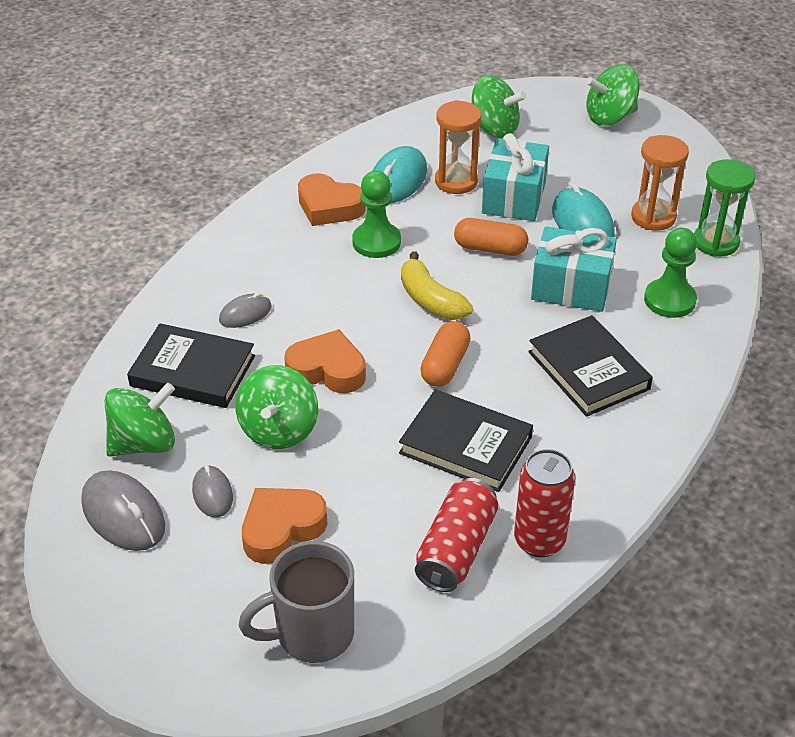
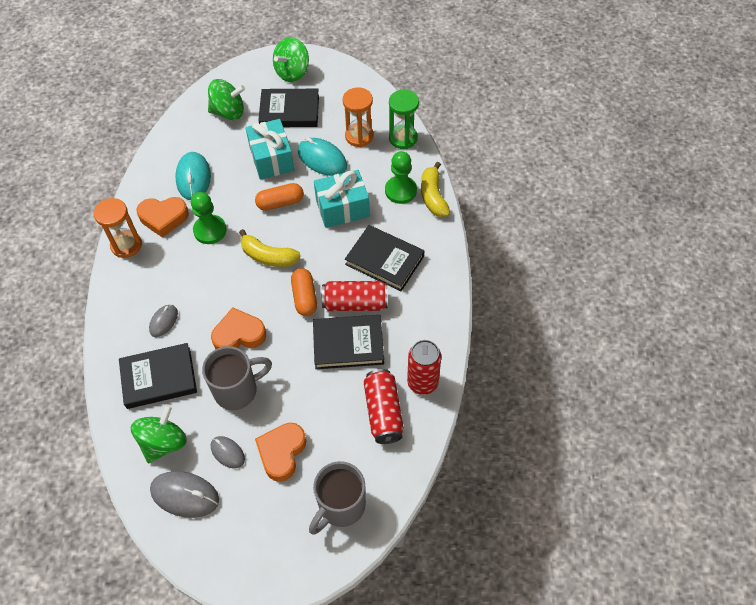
camera: 30 degrees left, 15 degrees up
green spinning top [235,365,318,449] -> grey mug [202,346,272,410]
orange hourglass [435,100,481,194] -> orange hourglass moved to [94,198,142,258]
none -> black book [258,89,319,127]
none -> red can [322,281,388,311]
none -> yellow banana [421,161,450,217]

